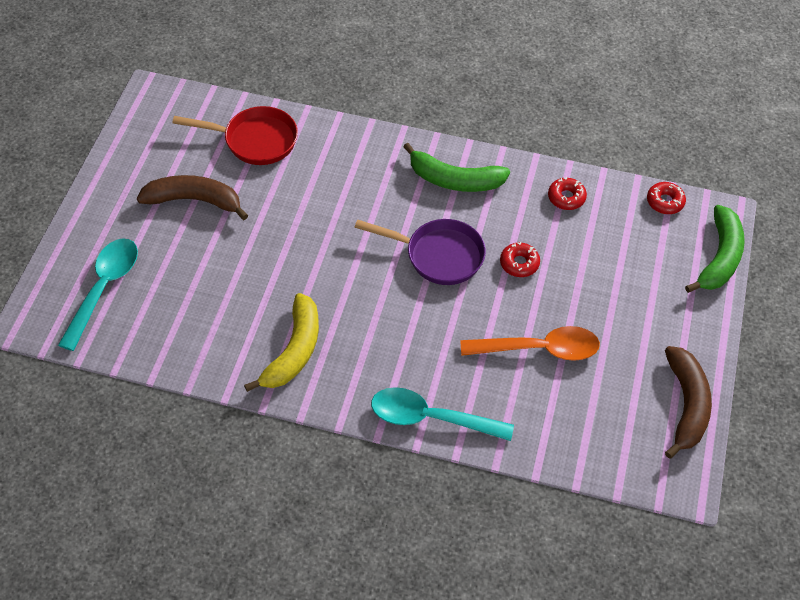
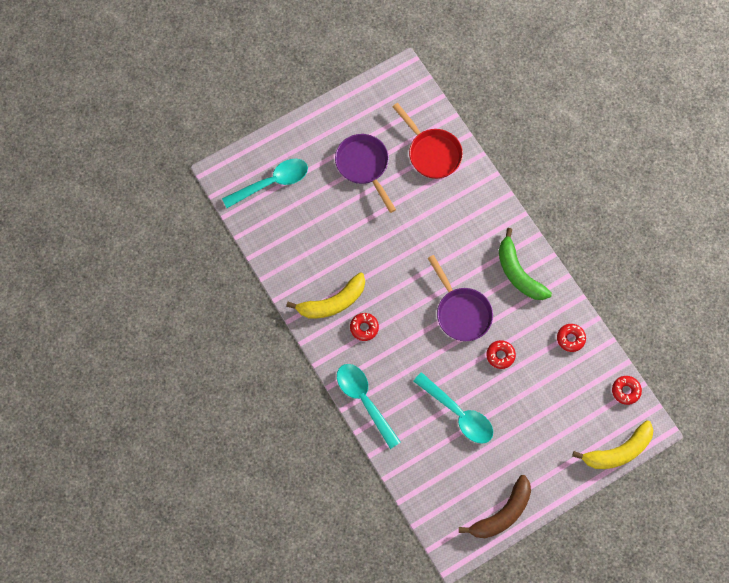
camera: 45 degrees right, 15 degrees up
brown banana [137,175,248,220] -> purple pan [335,134,396,213]
orange spoon [461,326,600,361] -> turquoise spoon [413,372,493,444]
green banana [685,205,745,293] -> yellow banana [572,420,653,469]
none -> red donut [350,313,379,341]

